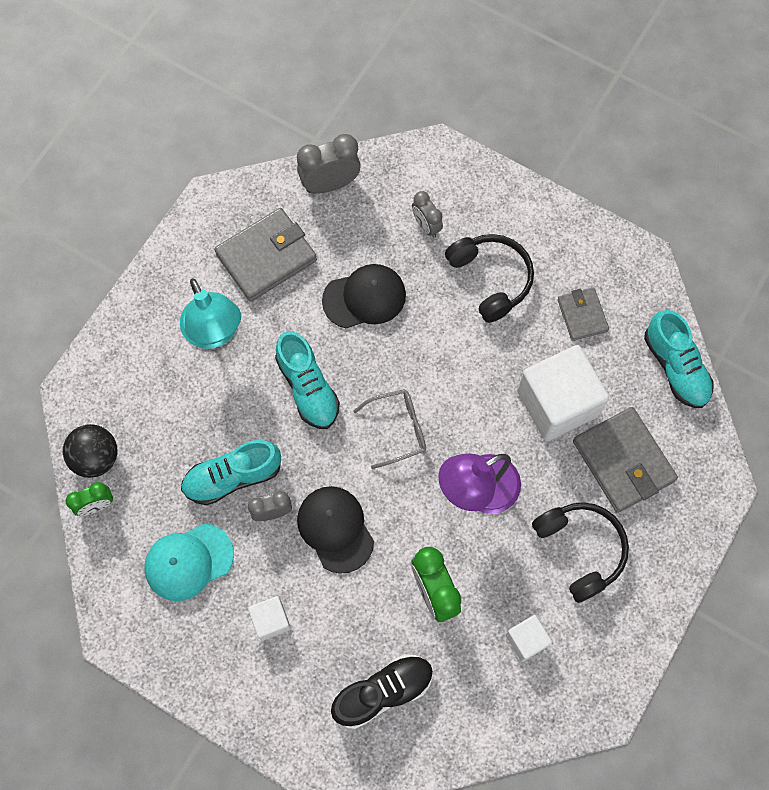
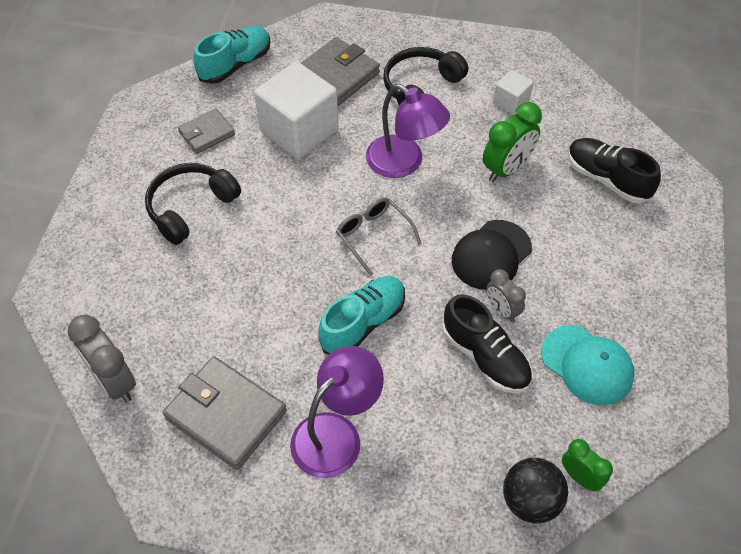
camera: 110 degrees left, 15 degrees down
turquoise lamp [180,278,241,349] -> purple lamp [290,346,384,478]
turquoise shoe [181,440,281,505] -> black shoe [442,294,532,394]
white cube [248,596,291,641] -> none
black cap [322,264,406,328] -> none
grey clock [412,191,443,238] -> none

